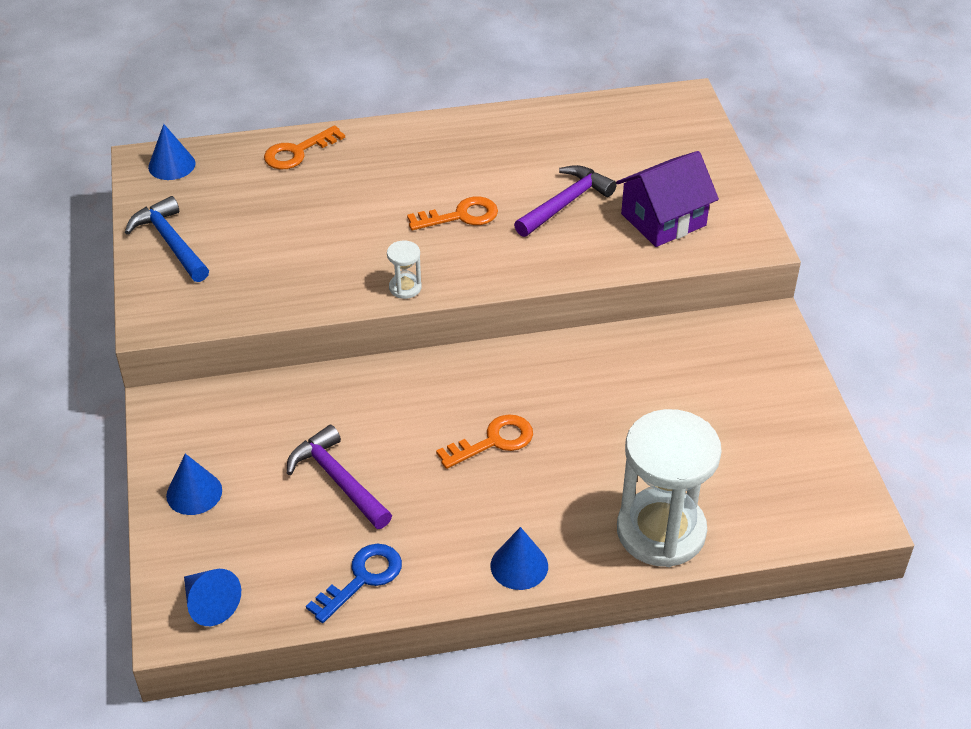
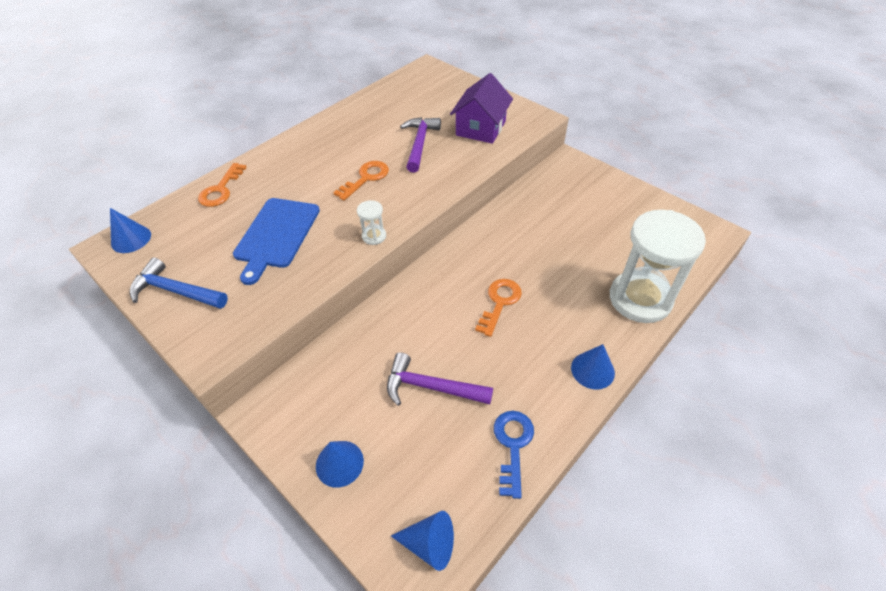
camera: 35 degrees left, 5 degrees up
none -> blue cutting board [233,198,320,285]

